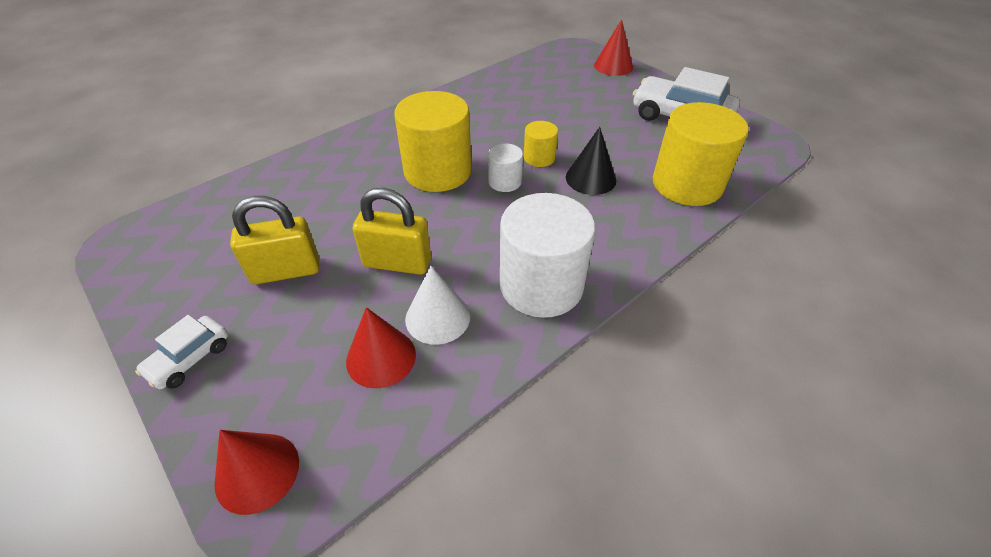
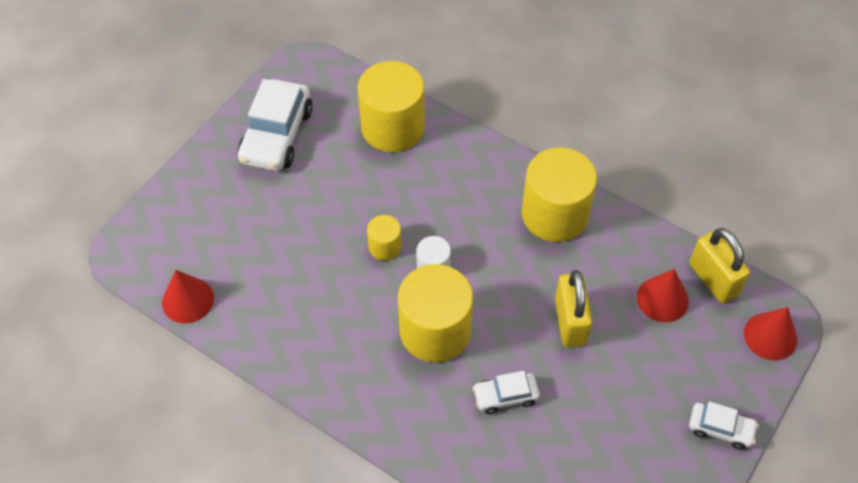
camera: 105 degrees left, 10 degrees up
yellow padlock [230,196,319,284] -> yellow padlock moved to [689,228,750,303]
white cone [405,266,470,345] -> none
white cylinder [500,193,595,318] -> yellow cylinder [522,147,597,242]
black cone [566,127,616,195] -> none
red cone [594,19,633,76] -> red cone moved to [162,270,214,323]
none -> white car [473,371,540,414]

